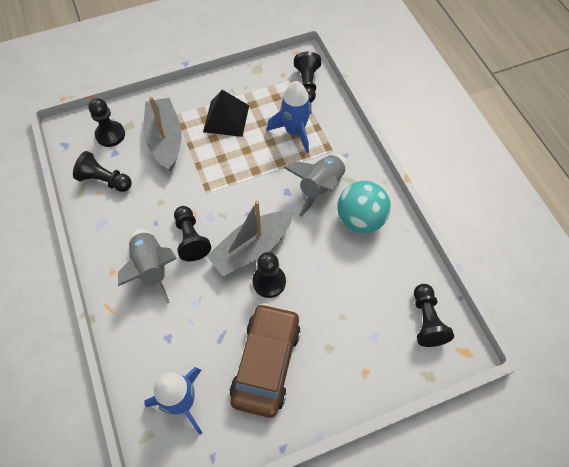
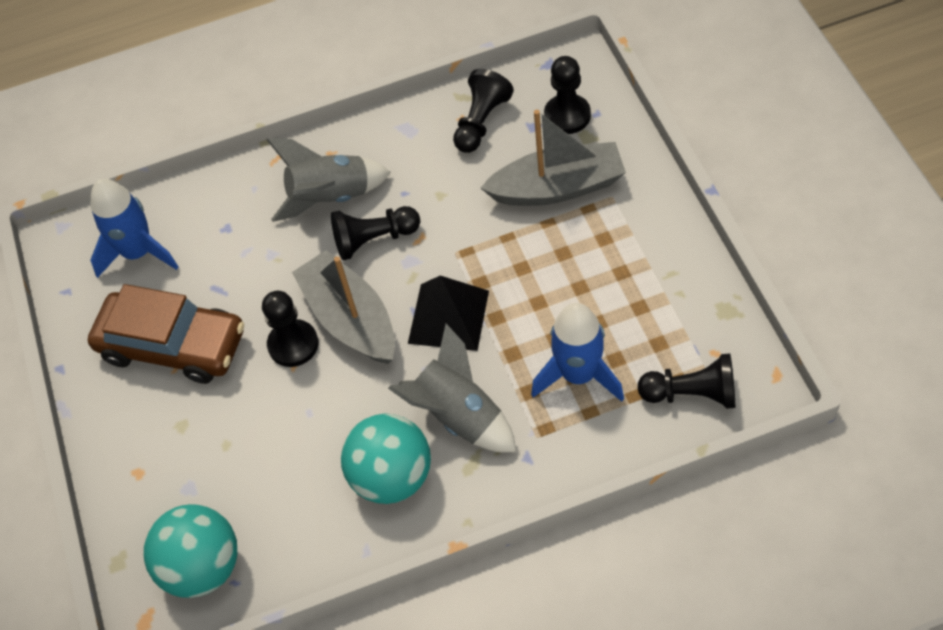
camera: 100 degrees right, 5 degrees down
black pyramid [203,90,249,137] -> black pyramid moved to [408,276,489,351]
black pawn [414,284,454,347] -> turquoise ball [144,504,237,598]

